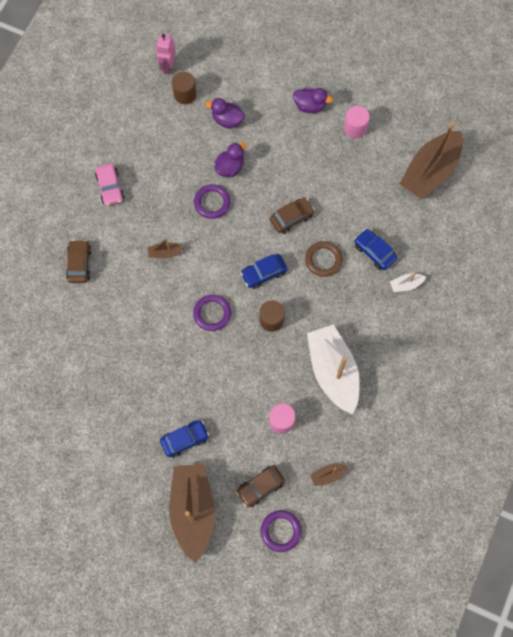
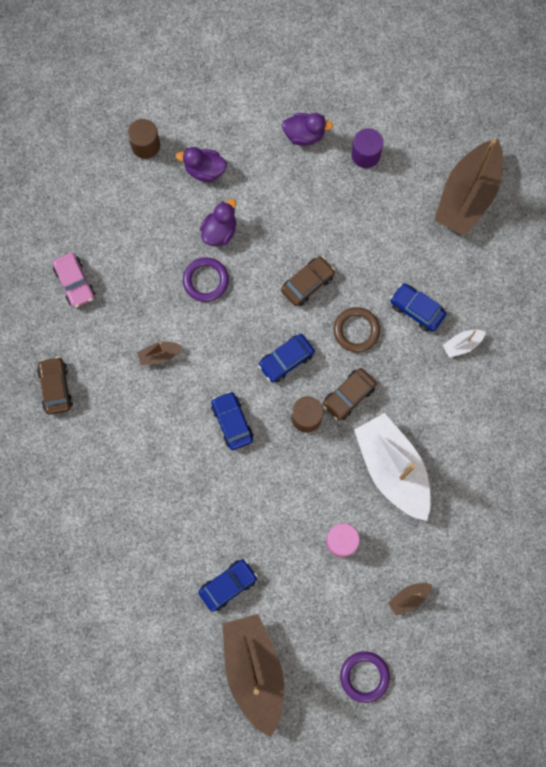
camera: 10 degrees left, 5 degrees up
pink robot [156,34,176,75] -> none
purple ring [193,295,231,331] -> blue car [211,391,254,450]
brown car [236,465,285,507] -> brown car moved to [323,368,377,421]
pink cylinder [344,106,370,139] -> purple cylinder [352,128,383,168]

